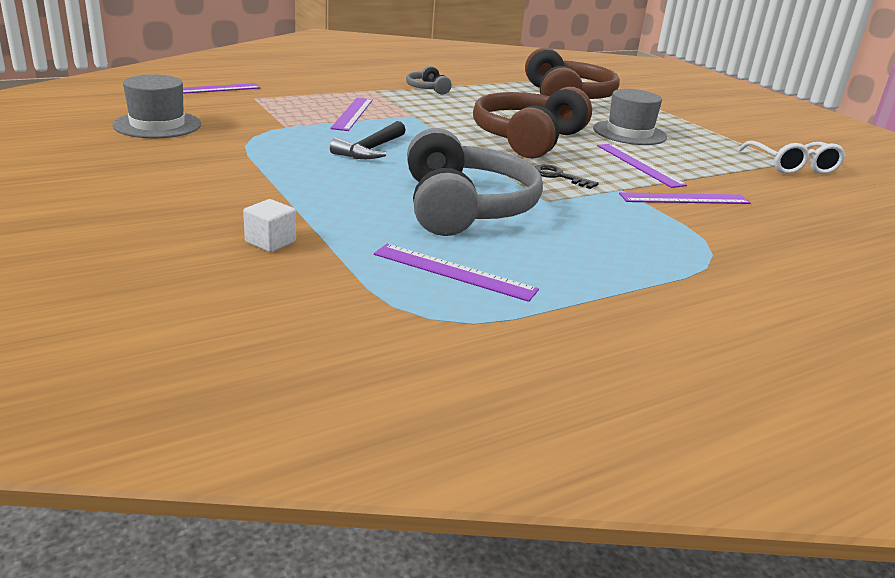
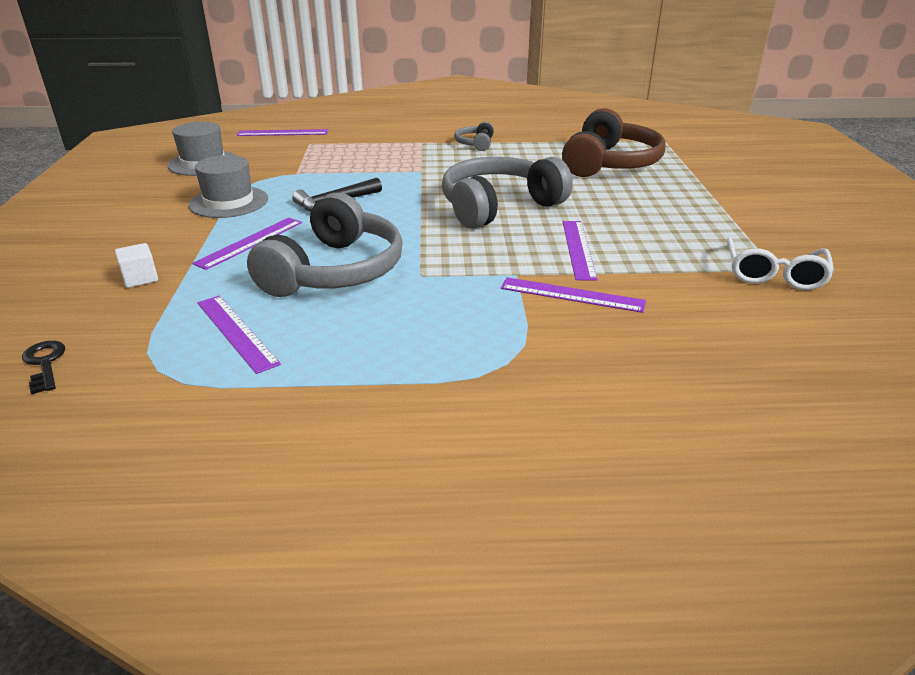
camera: 30 degrees right, 5 degrees up
purple ruler [330,98,373,131] -> purple ruler moved to [192,218,302,270]
brown headphones [473,87,592,159] -> grey headphones [442,157,573,229]
black key [535,164,599,189] -> black key moved to [22,341,65,394]
grey hat [593,89,667,145] -> grey hat moved to [189,155,268,218]

